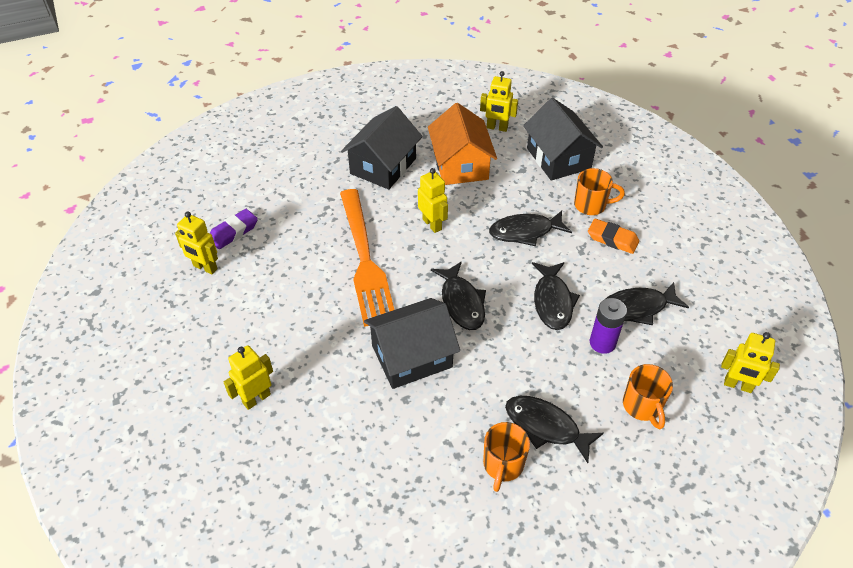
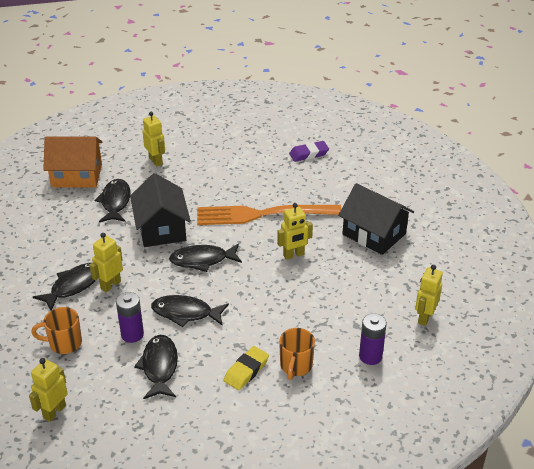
camera: 100 degrees right, 10 degrees down
yellow robot [175,211,218,274] -> yellow robot moved to [90,233,123,292]
purple eraser [210,209,258,249] -> purple eraser turned 75 degrees counterclockwise [289,141,329,162]
orange house [428,103,497,185] -> orange house moved to [44,137,103,188]
orange mug [483,422,530,492] -> none
black fish [489,210,572,246] -> black fish moved to [95,179,131,222]
black house [523,98,603,181] -> purple battery [359,313,387,365]
orange eraser [588,218,639,254] -> yellow eraser [224,346,269,390]

